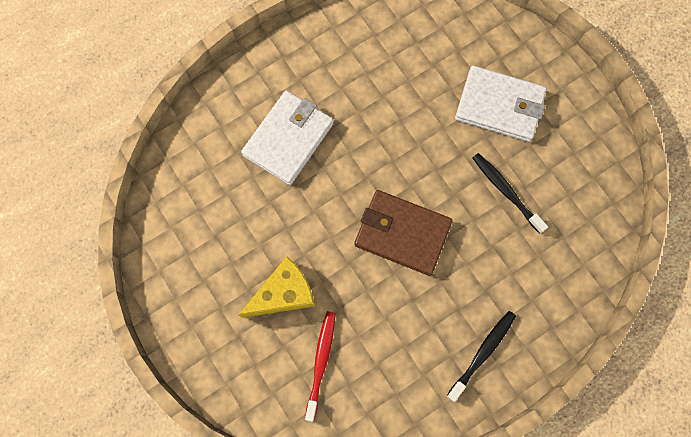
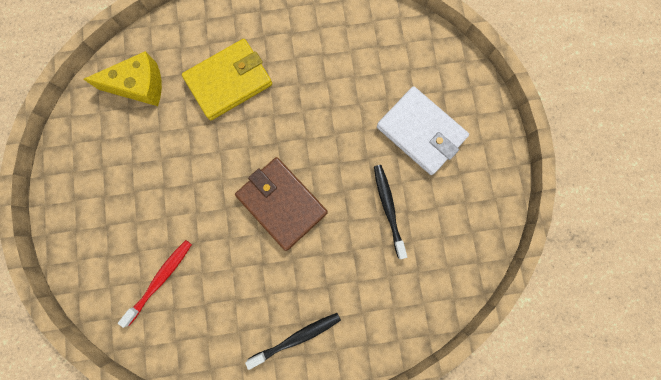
camera: 25 degrees right, 5 degrees up
yellow cheese [238,256,315,318] -> yellow cheese moved to [84,51,162,106]
white wallet [241,91,334,185] -> yellow wallet [182,39,272,120]

